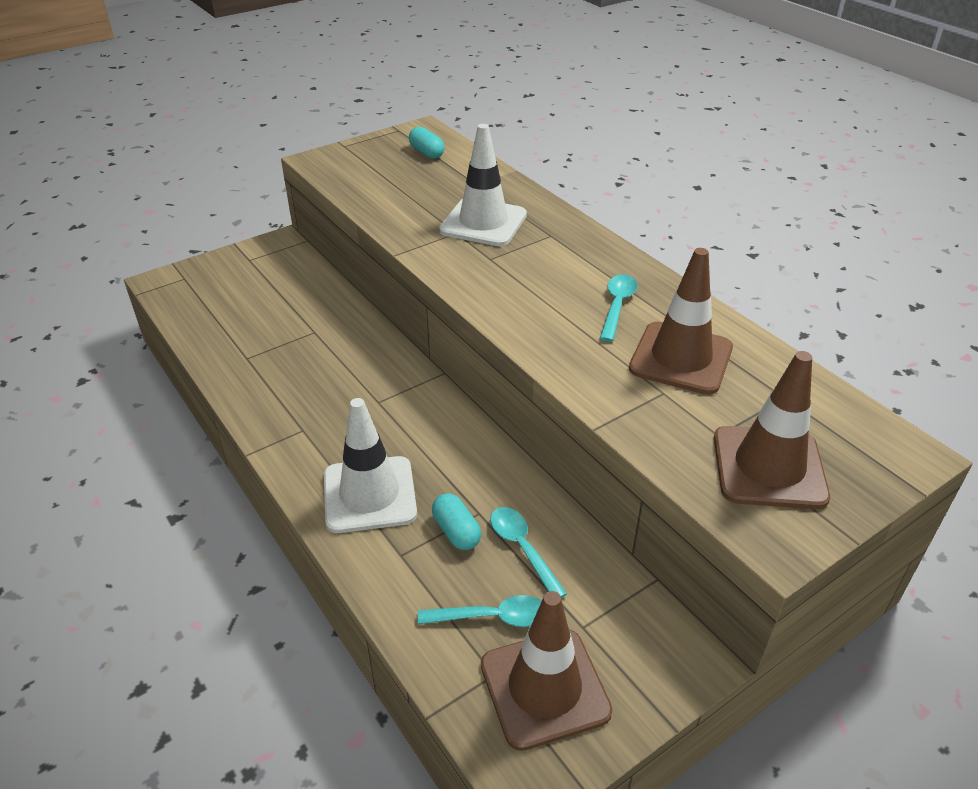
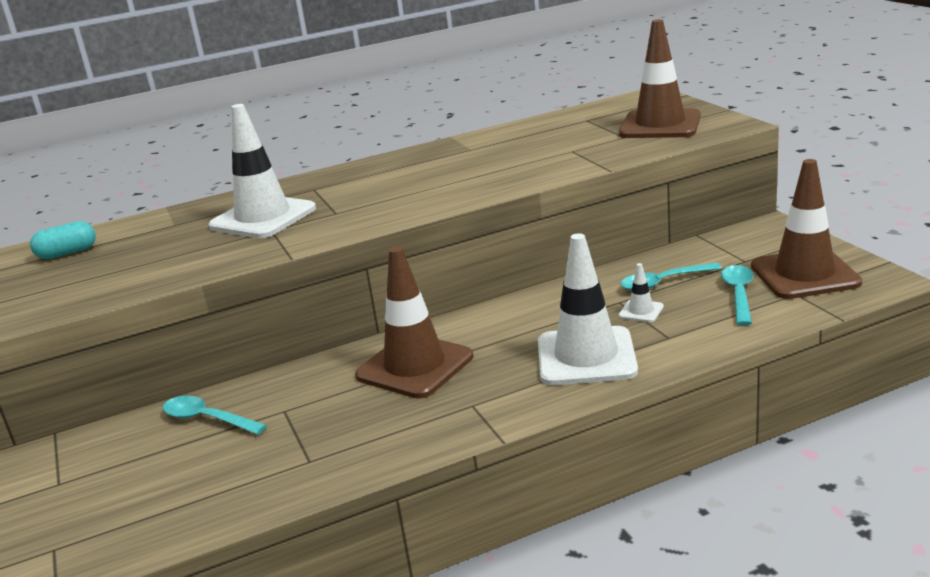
camera: 75 degrees left, 15 degrees down
turquoise capsule [432,493,481,550] -> white traffic cone [619,263,664,322]
turquoise spoon [600,274,638,342] -> turquoise spoon moved to [163,396,267,435]
brown traffic cone [629,248,733,395] -> brown traffic cone moved to [355,246,473,398]

